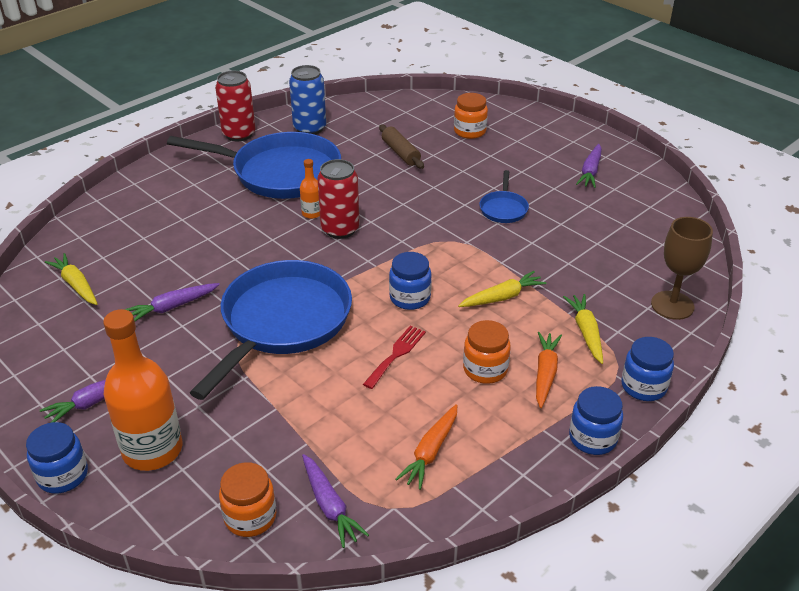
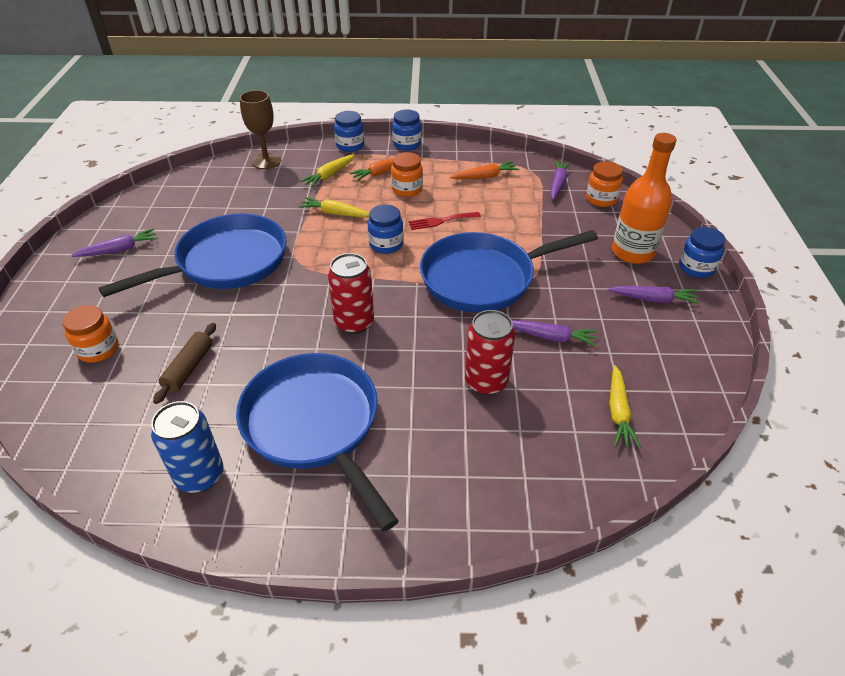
camera: 135 degrees left, 5 degrees up
red can [215,71,255,141] -> red can moved to [465,310,515,395]
orange bottle [300,159,320,219] -> none
blue pan [479,170,529,223] -> blue pan [99,213,287,297], size x2.29

